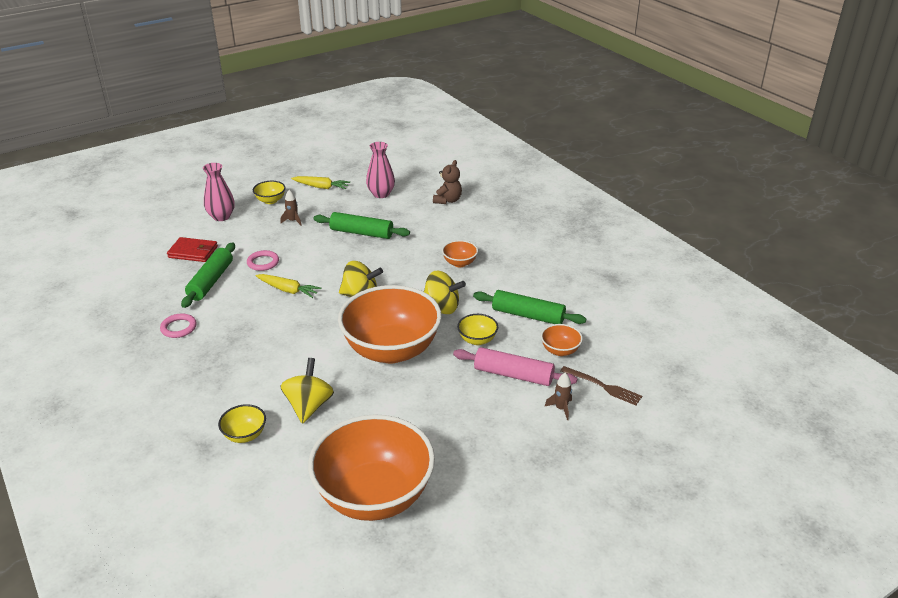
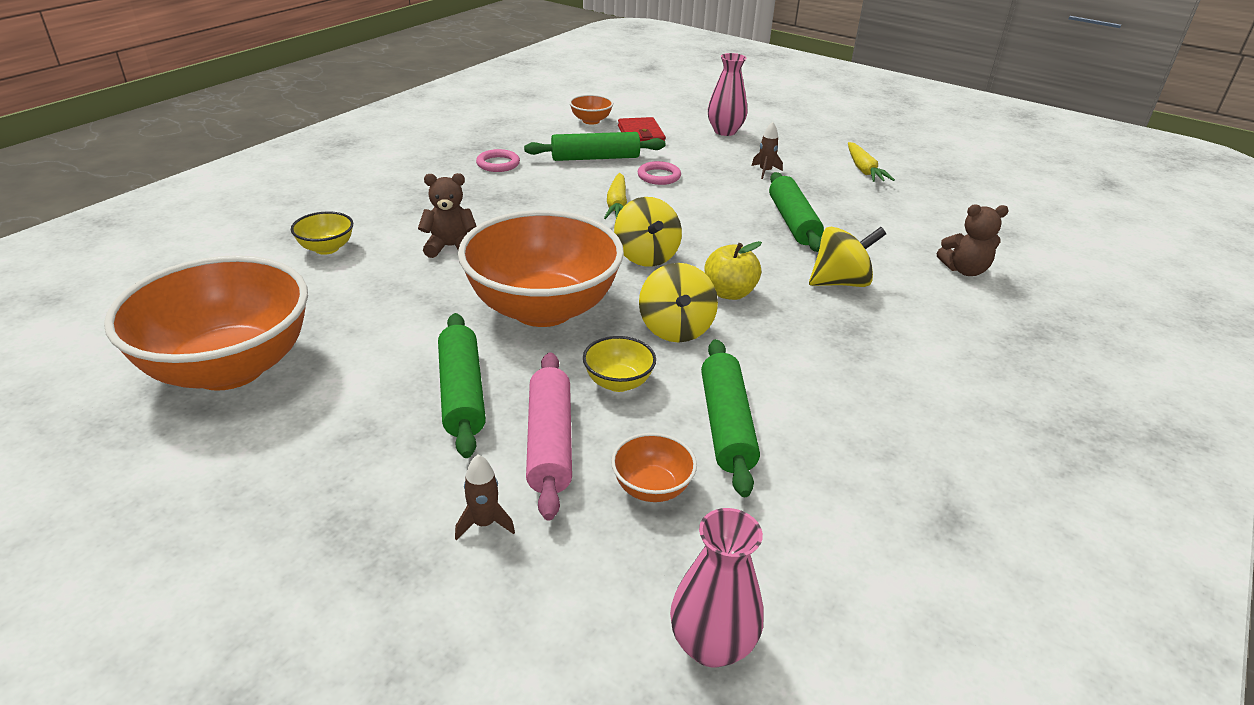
camera: 65 degrees right, 0 degrees up
yellow bowl [253,181,286,204] -> none
yellow spinning top [280,358,334,424] -> yellow spinning top moved to [809,227,886,287]
pink vase [366,142,395,198] -> pink vase moved to [670,508,764,668]
orange bowl [442,240,478,267] -> orange bowl moved to [569,95,613,125]
brown fork [560,366,642,405] -> none
none -> brown teddy bear [418,173,476,258]
none -> green rolling pin [438,313,486,458]
none -> yellow apple [704,241,762,300]

